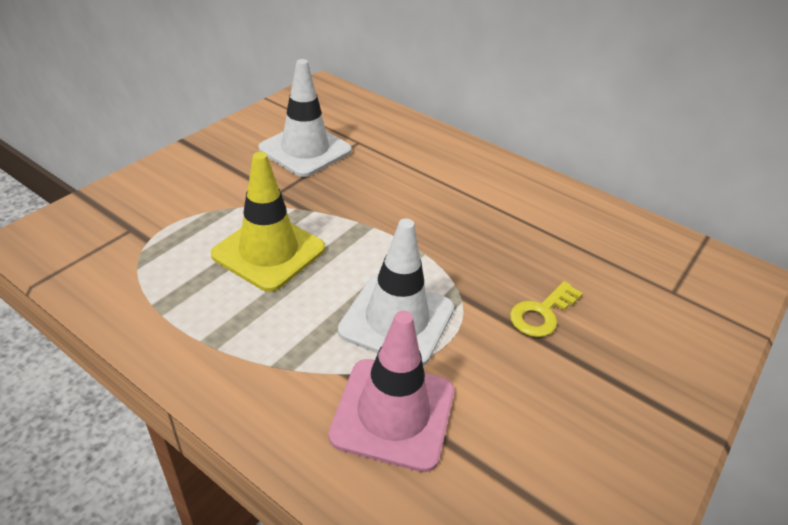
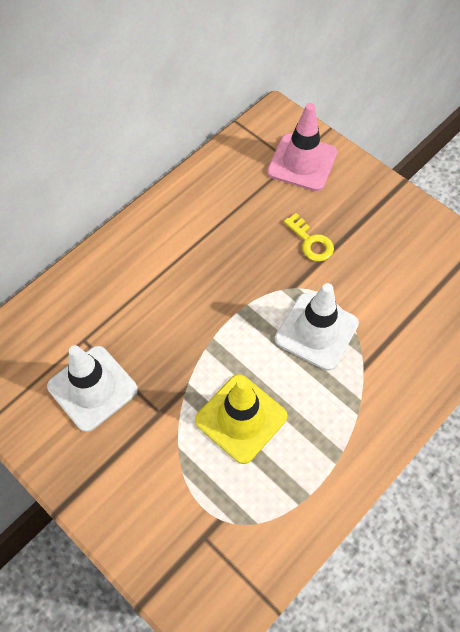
camera: 80 degrees left, 20 degrees up
pink traffic cone [328,311,454,472] -> pink traffic cone moved to [267,103,337,191]

